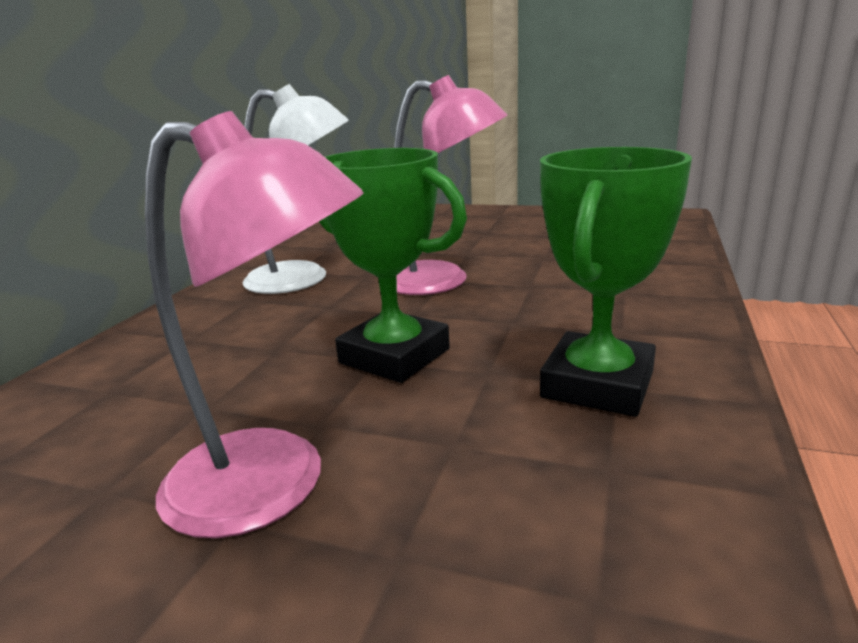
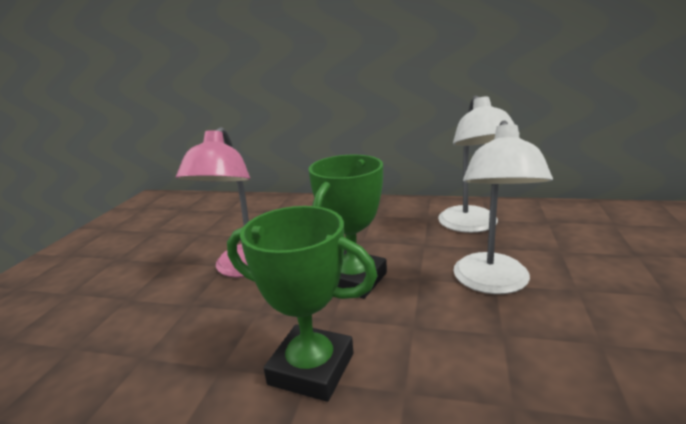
camera: 85 degrees right, 0 degrees up
pink lamp [394,75,507,295] -> white lamp [453,121,553,294]

